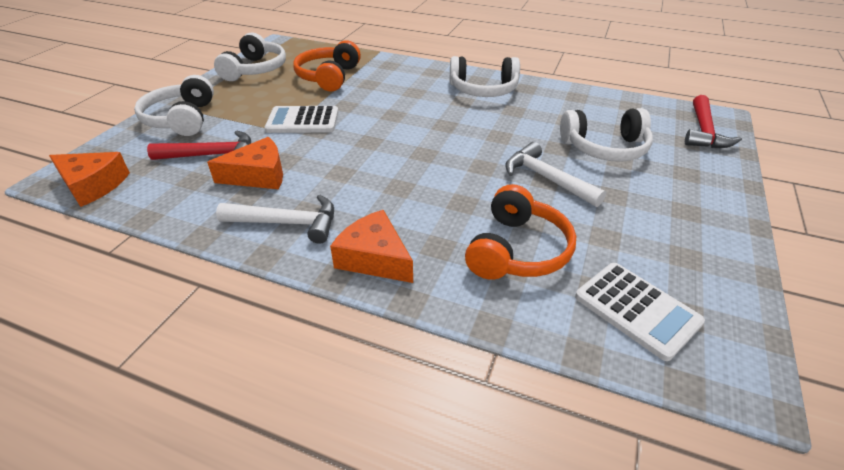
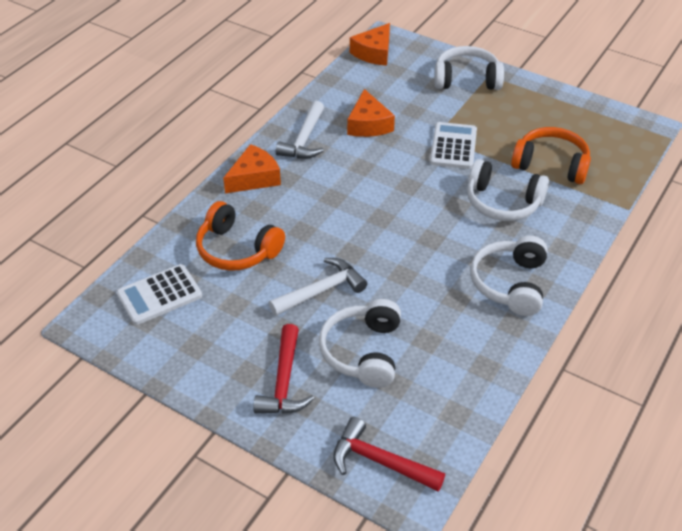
camera: 100 degrees right, 5 degrees up
red hammer [147,131,251,160] -> red hammer moved to [253,324,315,414]
white headphones [214,33,286,81] -> white headphones moved to [467,159,549,221]

